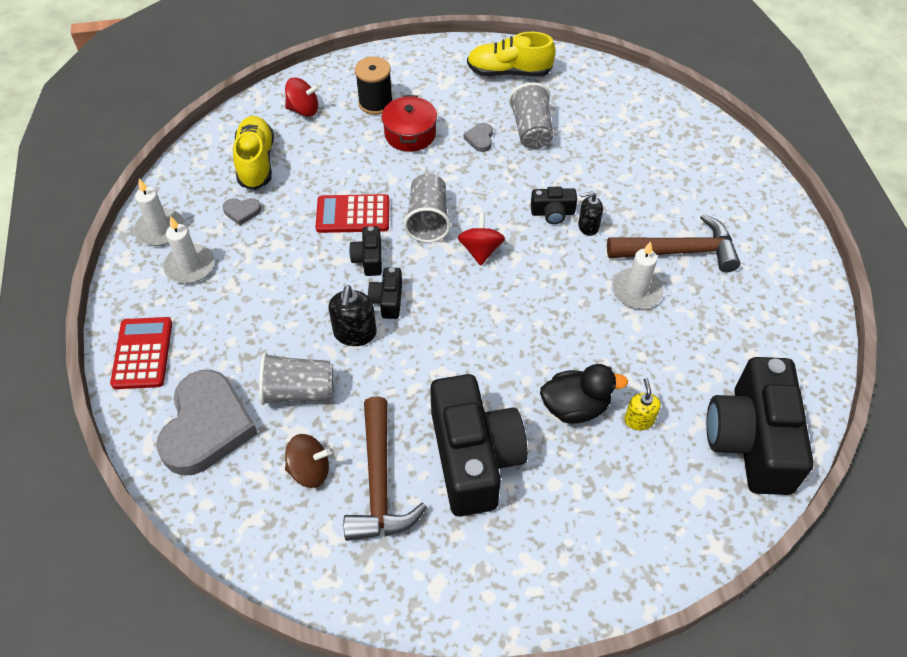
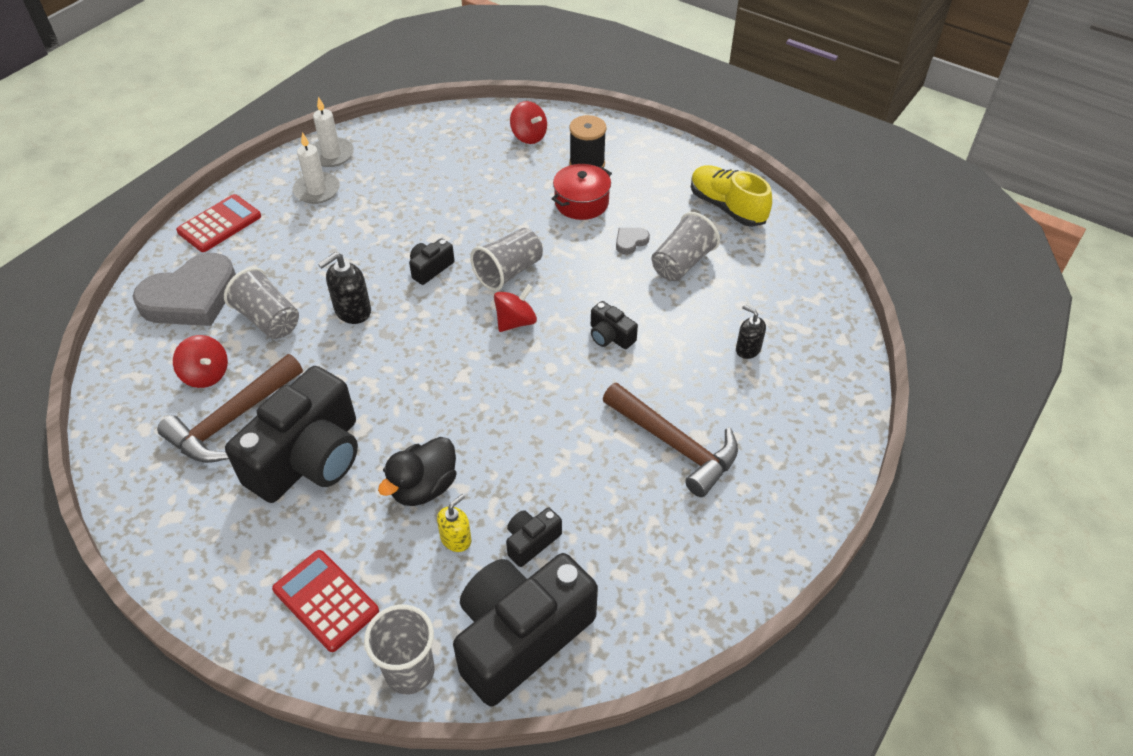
camera: 45 degrees right, 5 degrees down
grey heart [223,198,261,225] -> none
yellow shoe [233,116,274,190] -> none
brown spinning top [285,434,331,488] -> red spinning top [173,335,228,388]
red calculator [316,194,389,233] -> red calculator moved to [272,550,379,652]
black camera [368,267,402,319] -> black camera moved to [506,508,562,567]
black duck [540,364,628,424] -> black duck turned 90 degrees clockwise [378,437,456,506]
black soap dispenser [578,192,603,236] -> black soap dispenser moved to [736,305,766,359]
white candle [612,241,664,309] -> none
none -> grey cup [364,604,435,695]

